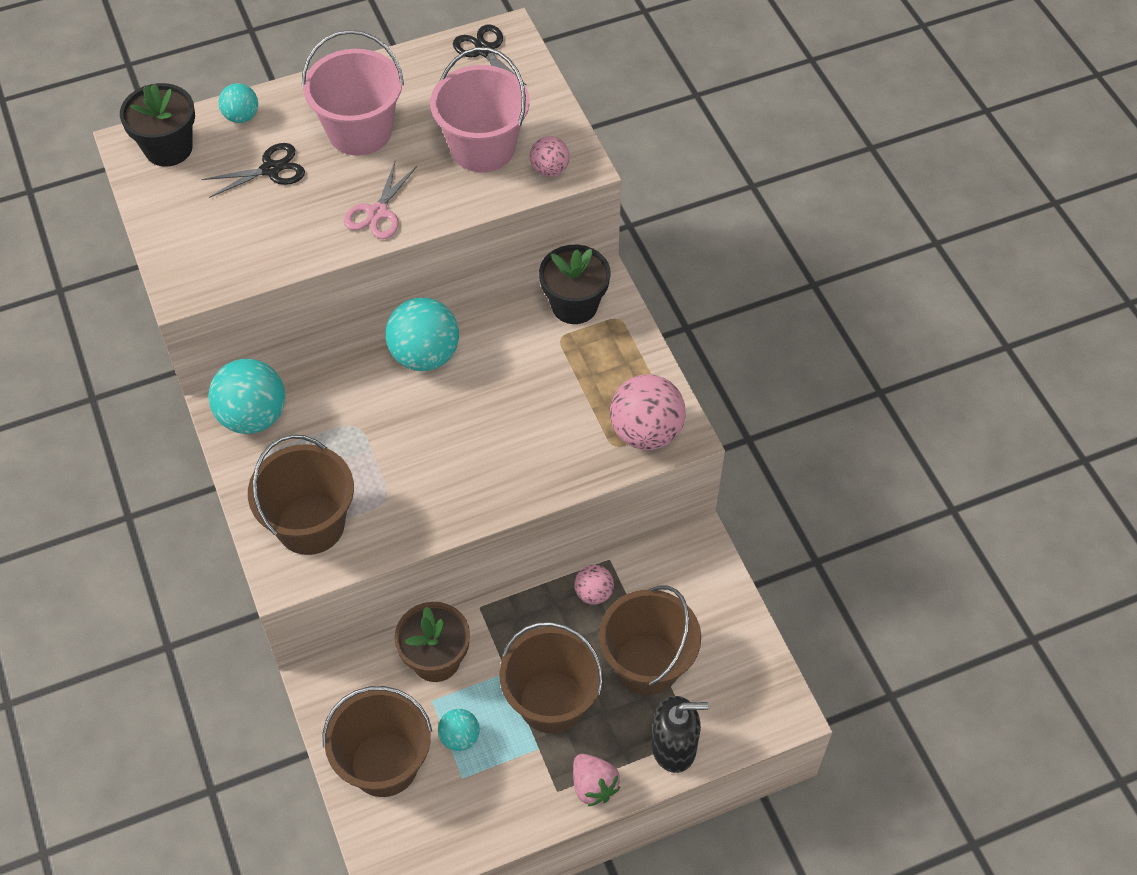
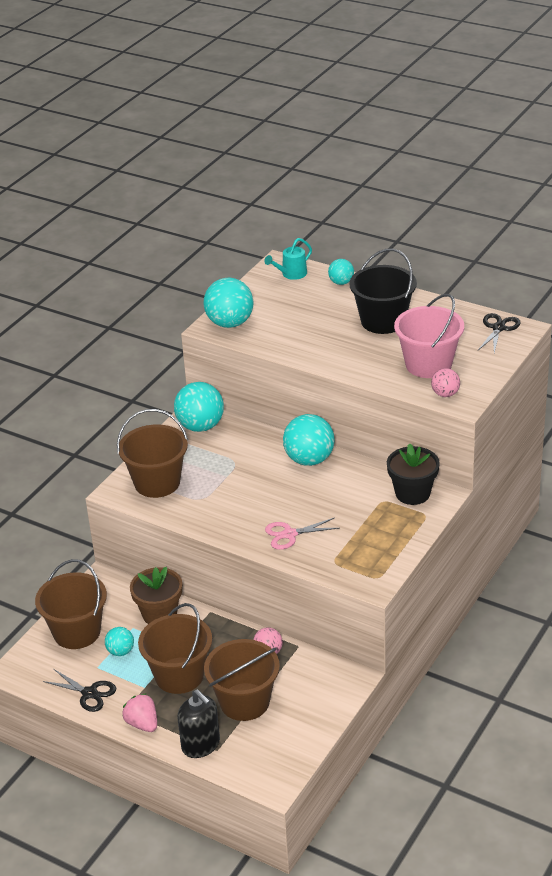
camera: 55 degrees right, 20 degrees down
black flower pot [120,83,195,167] -> turquoise watering can [264,238,312,280]
black scissors [202,143,305,198] -> black scissors moved to [43,669,116,712]
pink bucket [302,30,404,156] -> black bucket [350,249,417,334]
pink scissors [344,160,417,239] -> pink scissors moved to [265,517,339,550]
pink strawberry [573,754,620,807] -> pink strawberry turned 120 degrees clockwise [122,694,157,732]
pink ball [610,374,686,450] -> none
none -> turquoise ball [204,278,254,328]

